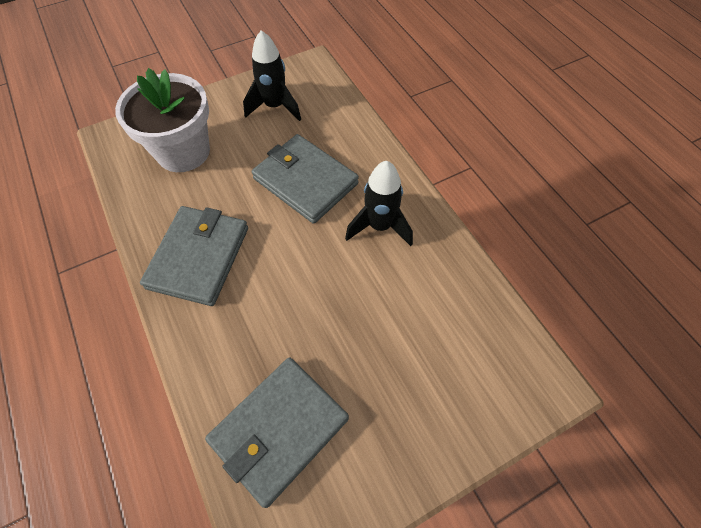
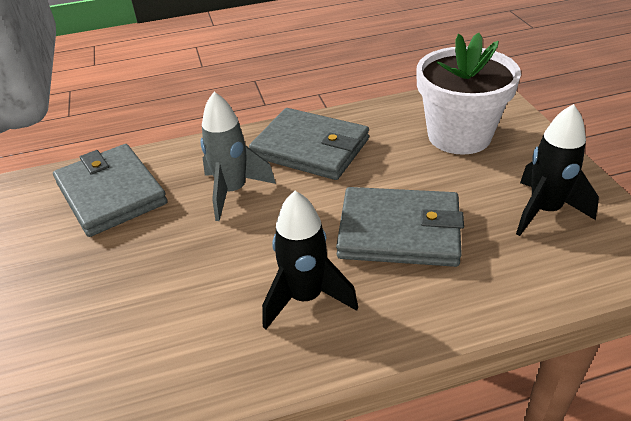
camera: 105 degrees right, 20 degrees down
grey wallet [252,134,359,224] -> grey wallet turned 45 degrees clockwise [336,187,464,267]
none -> grey rocket [200,92,276,221]

